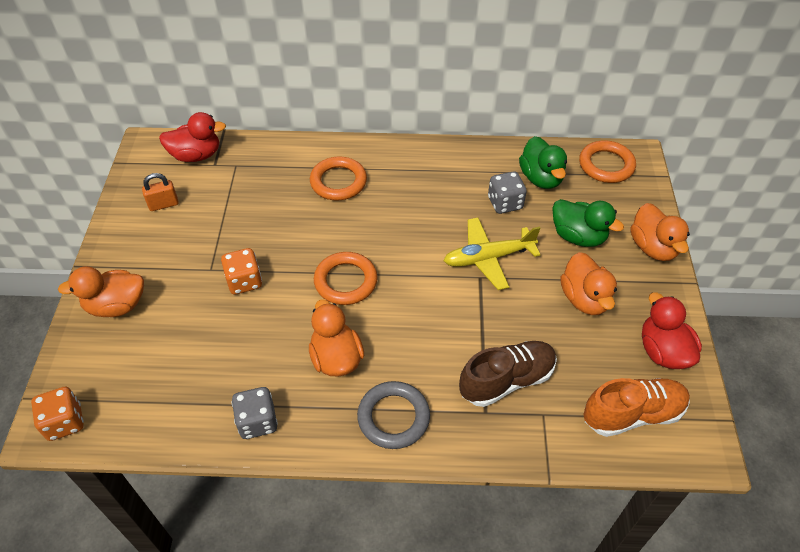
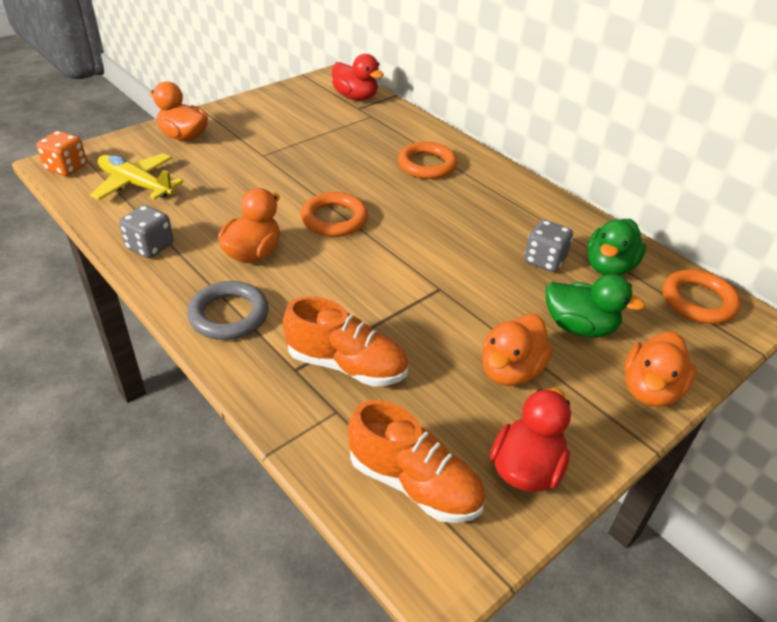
camera: 45 degrees right, 10 degrees down
orange padlock [142,173,179,211] -> none
orange dice [221,248,262,295] -> none
yellow plane [444,218,541,290] -> yellow plane moved to [90,153,183,200]
brown shoe [459,341,557,407] -> orange shoe [283,296,408,387]
green duck [552,199,624,247] -> green duck turned 60 degrees counterclockwise [546,274,645,338]

